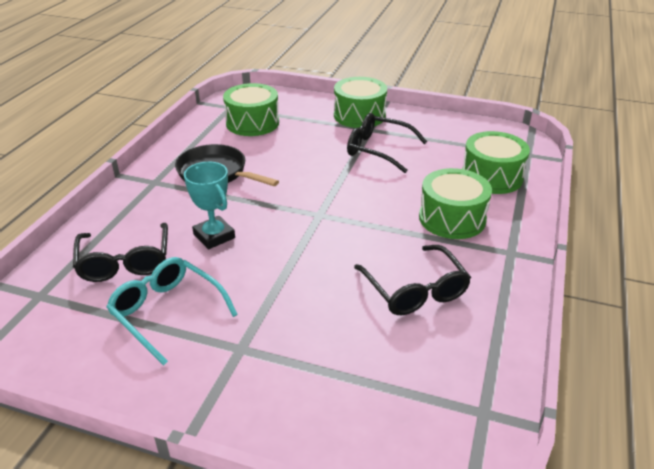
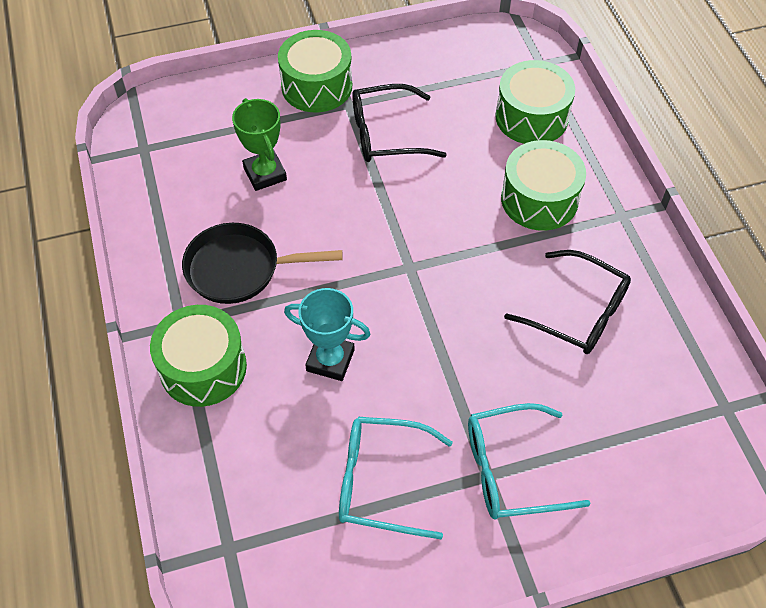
camera: 35 degrees left, 20 degrees up
black glasses [73,223,168,282] -> none
green drum [223,83,279,136] -> green drum moved to [150,305,247,407]
none -> green trophy [232,98,287,191]
none -> turquoise glasses [468,403,591,519]

